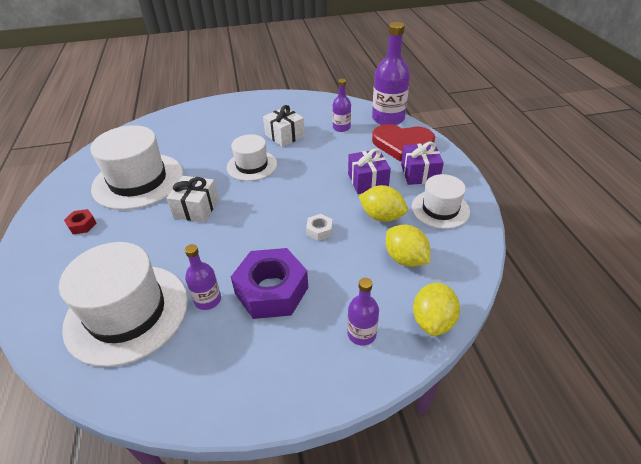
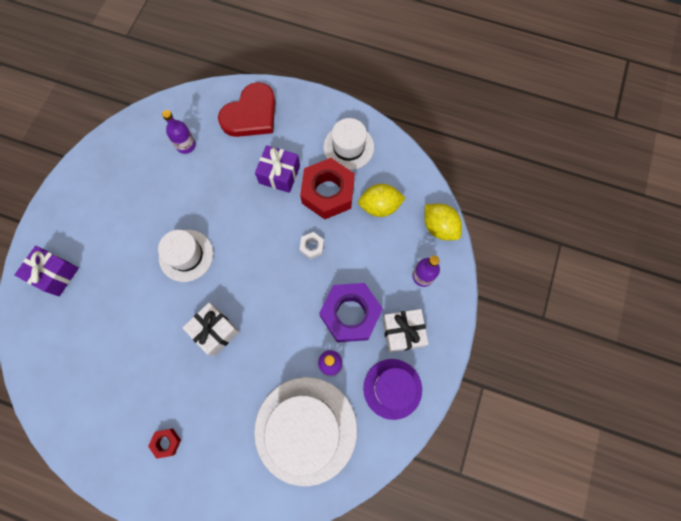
camera: 60 degrees left, 30 degrees up
white hat [90,125,183,210] -> none
white gift [263,105,305,147] -> white gift moved to [382,309,429,353]
yellow lemon [359,185,408,222] -> red nut [300,158,355,219]
purple bottle [372,22,410,125] -> none
purple gift [401,142,444,185] -> purple gift moved to [14,246,79,296]
none -> purple hat [363,359,422,420]

